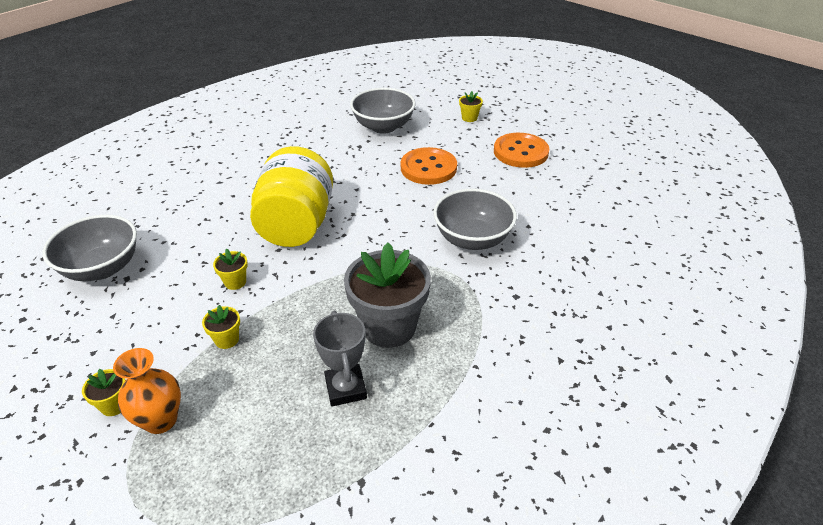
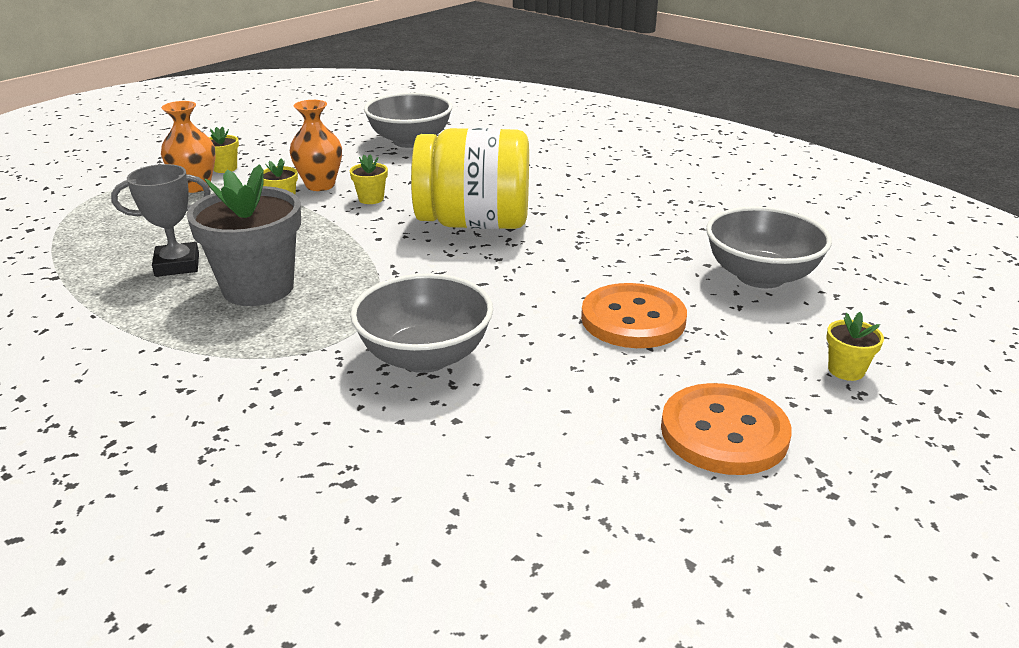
camera: 90 degrees right, 10 degrees down
none -> orange vase [290,100,342,191]

